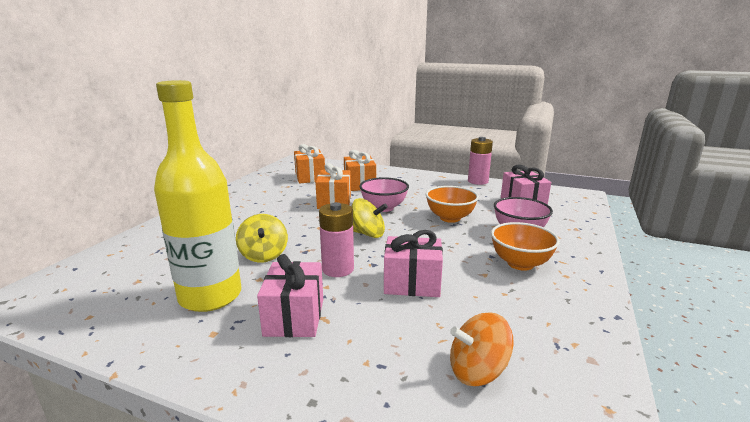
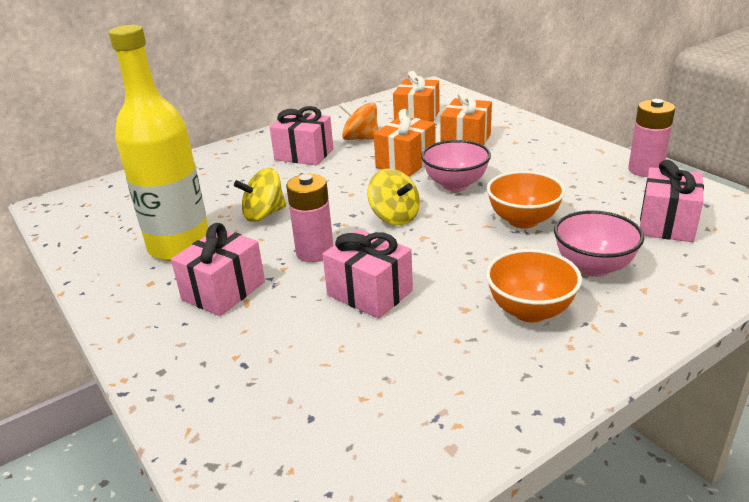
camera: 35 degrees right, 10 degrees up
yellow spinning top [236,214,288,263] -> yellow spinning top turned 45 degrees clockwise [234,168,286,222]
orange spinning top [450,312,514,386] -> orange spinning top moved to [339,102,378,140]
none -> pink gift [270,106,333,165]

